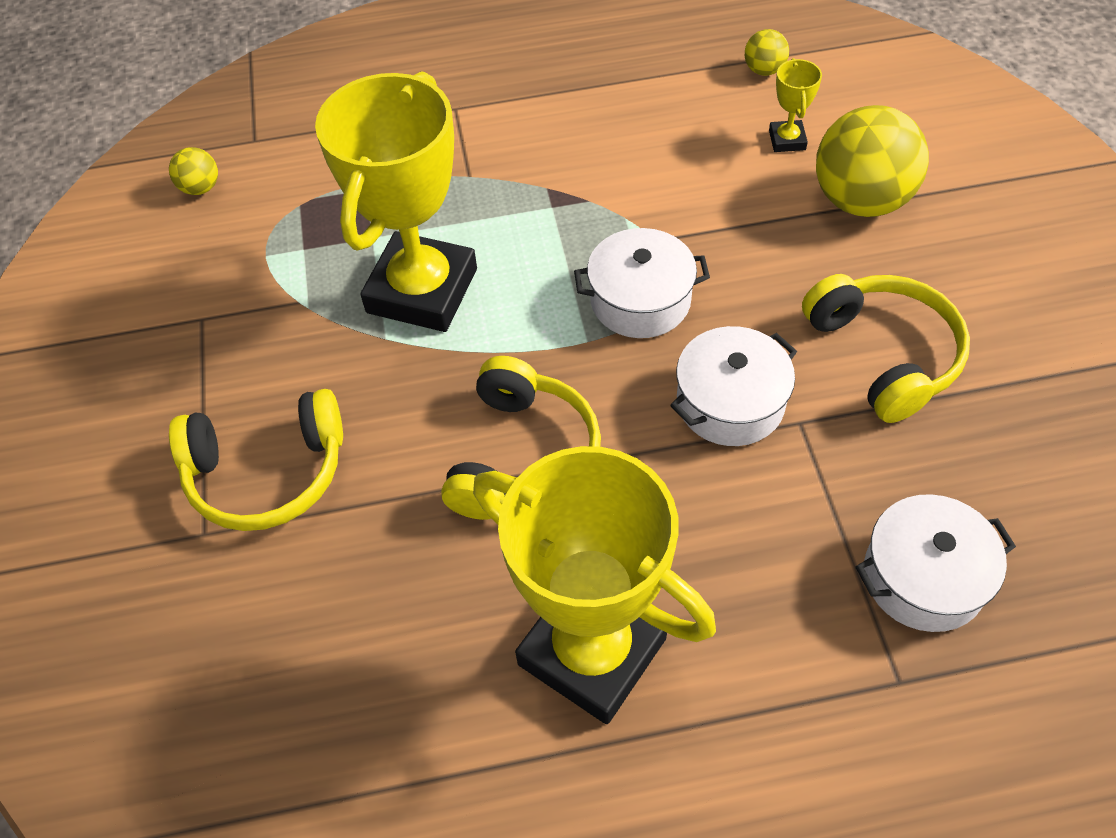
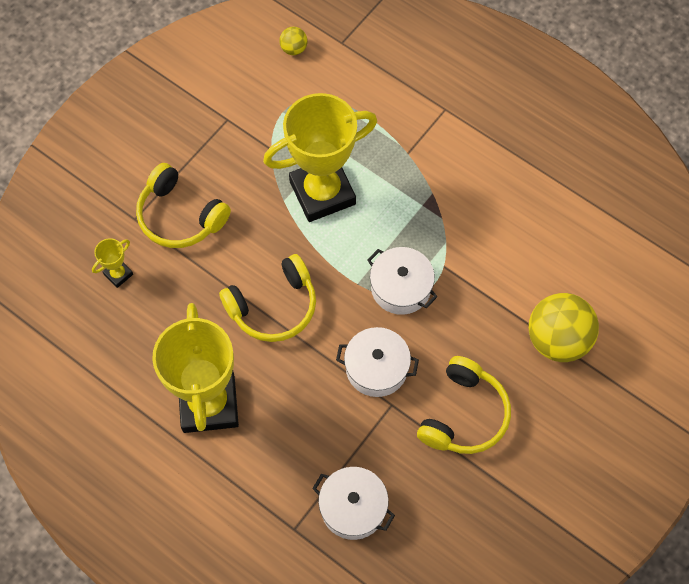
camera: 45 degrees right, 10 degrees up
yellow ball [745,29,789,76] -> none
yellow trophy [769,58,822,152] -> yellow trophy moved to [92,238,133,288]

